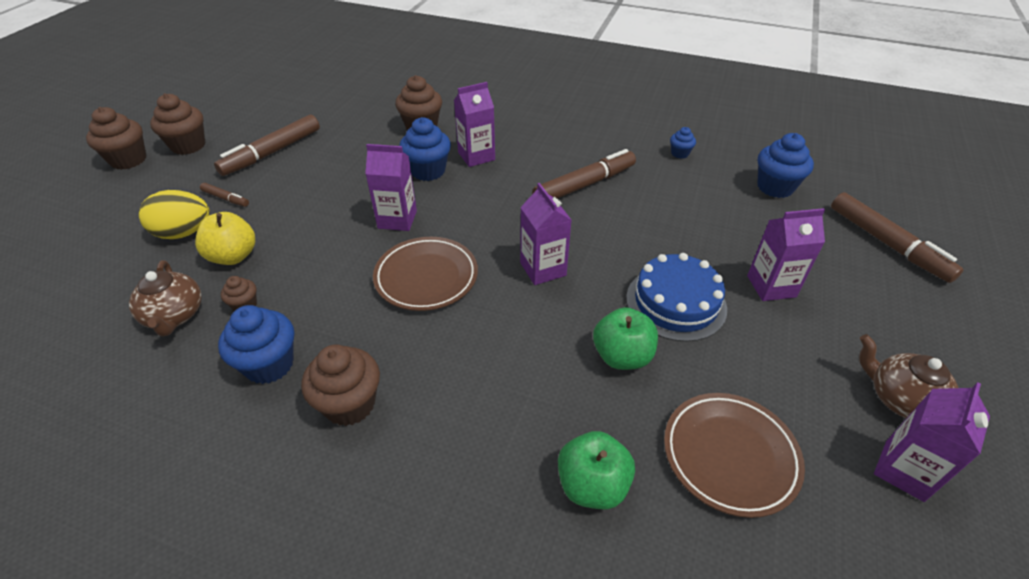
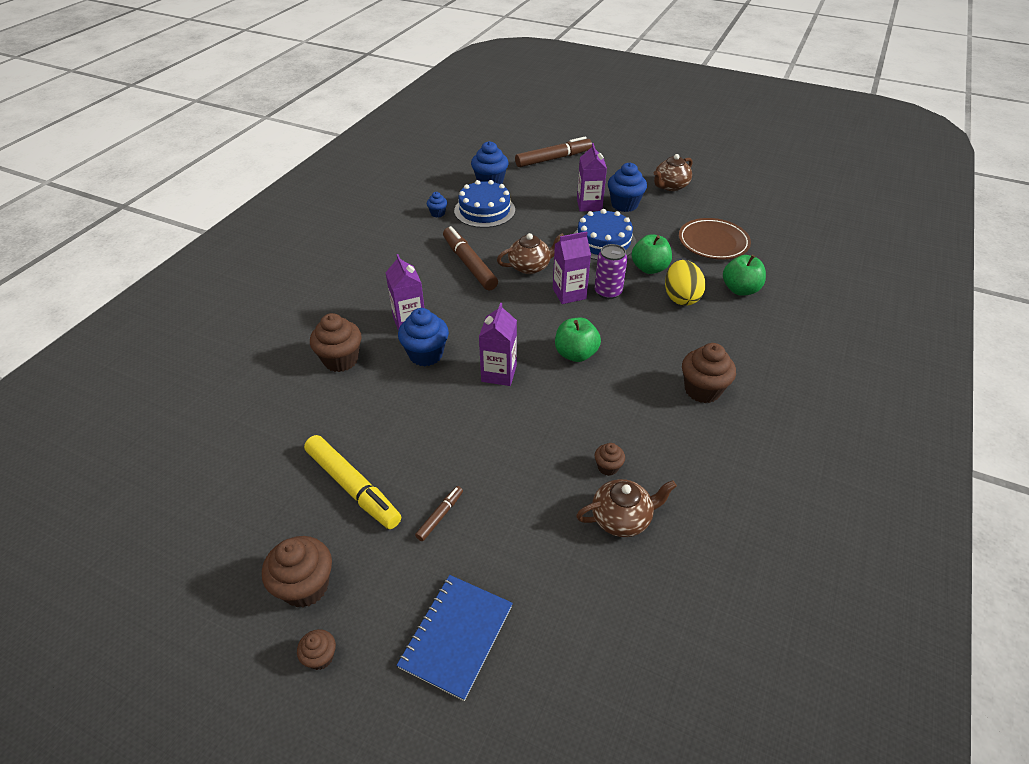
camera: 85 degrees left, 0 degrees up
brown cupcake [86,107,147,170] -> brown cupcake [297,629,336,670], size x0.53
yellow egg [139,190,210,239] -> yellow egg moved to [665,260,706,306]
yellow apple [195,212,255,265] -> none
brown marker [214,115,320,176] -> yellow marker [304,435,401,529]
blue cupcake [218,305,294,384] -> blue cupcake moved to [608,162,647,212]
brown plate [373,237,478,311] -> green apple [555,318,601,362]
purple carton [874,382,990,502] -> none
none -> blue notebook [397,575,513,701]
none -> blue cake [454,180,515,228]
none -> brown teapot [497,233,564,274]
none -> purple can [595,244,627,299]

